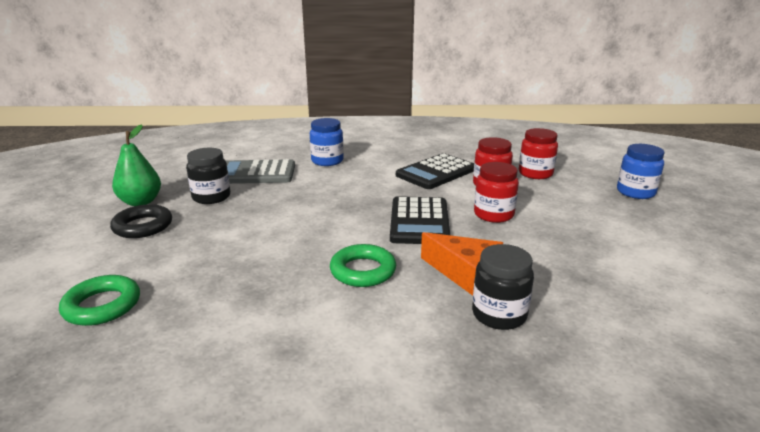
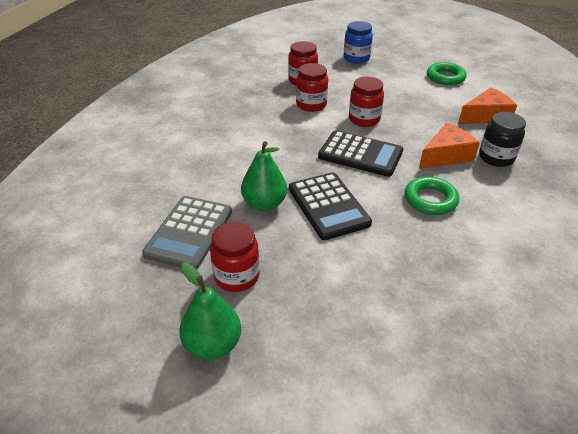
camera: 70 degrees left, 15 degrees up
green ring [59,275,140,326] -> green ring moved to [427,62,467,85]
black ring [110,204,172,238] -> none
black jar [186,148,230,204] -> red jar [210,222,260,292]
blue jar [310,118,344,166] -> none
black calculator [396,153,474,189] -> black calculator moved to [289,172,372,240]
none -> green pear [241,141,287,211]
none -> orange cheese [458,87,517,124]

